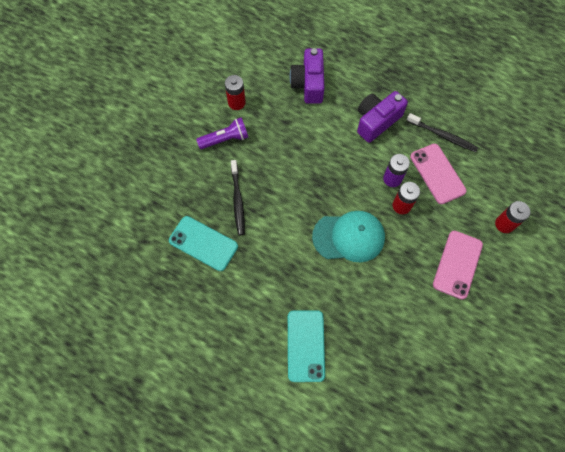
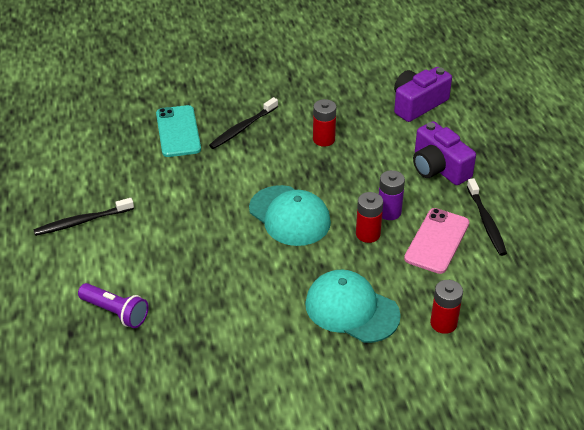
camera: 50 degrees right, 25 degrees down
purple flashlight [196,117,248,149] -> purple flashlight moved to [78,283,149,328]
red battery [225,75,246,110] -> red battery moved to [313,99,336,147]
turquoise phone [288,310,325,382] -> none
purple camera [357,91,408,143] -> purple camera turned 135 degrees counterclockwise [413,121,476,185]
pink phone [433,231,483,299] -> turquoise cap [305,269,401,343]
none -> black toothbrush [33,198,134,236]

